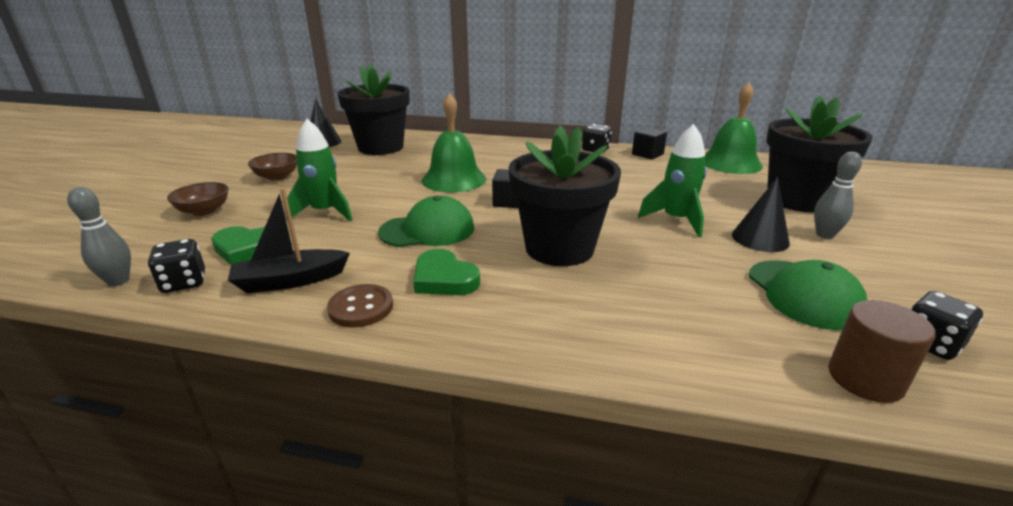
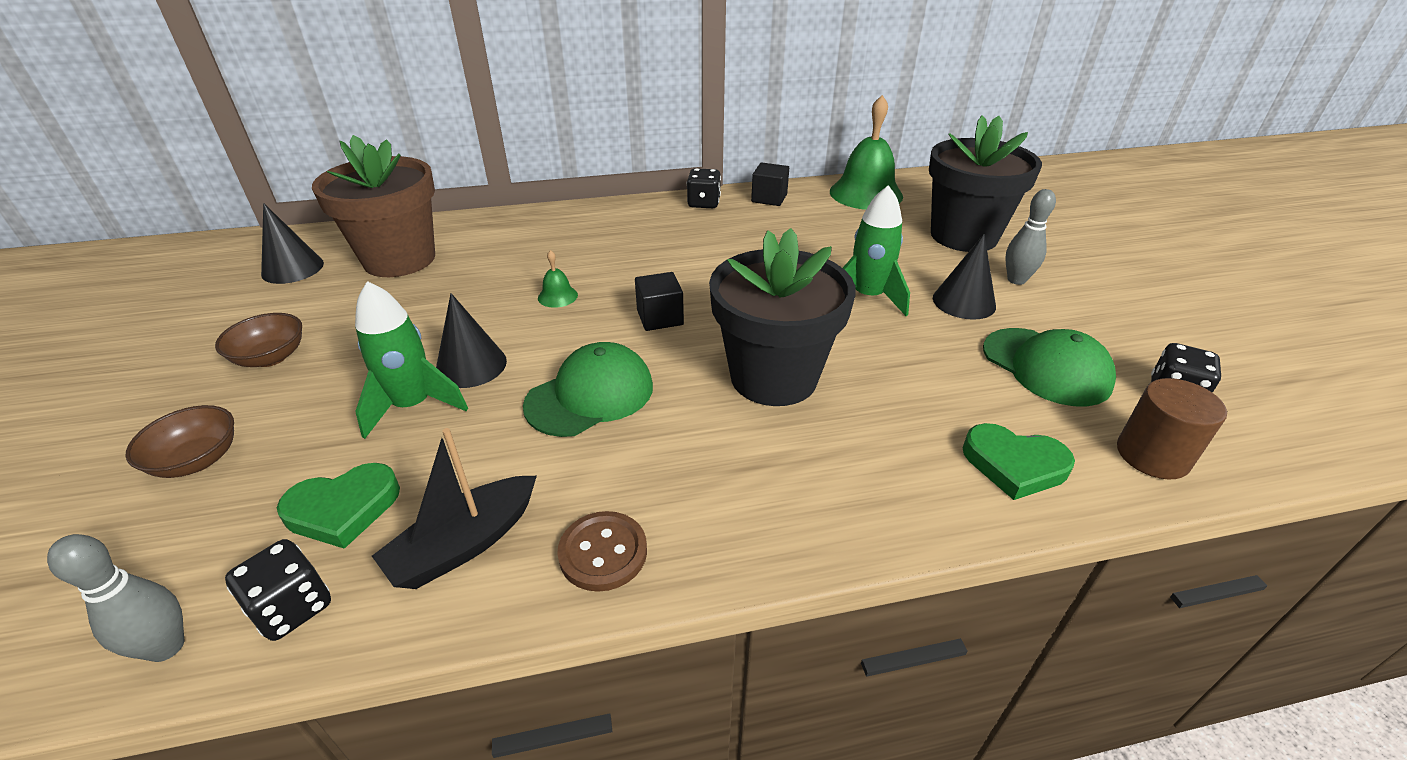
camera: 25 degrees left, 10 degrees up
black flower pot [337,65,410,155] -> brown flower pot [312,135,435,277]
green heart [413,249,480,295] -> green heart moved to [962,423,1075,500]
green bell [422,93,486,192] -> green bell [538,250,578,308], size x0.43
none -> black cone [436,293,507,388]

